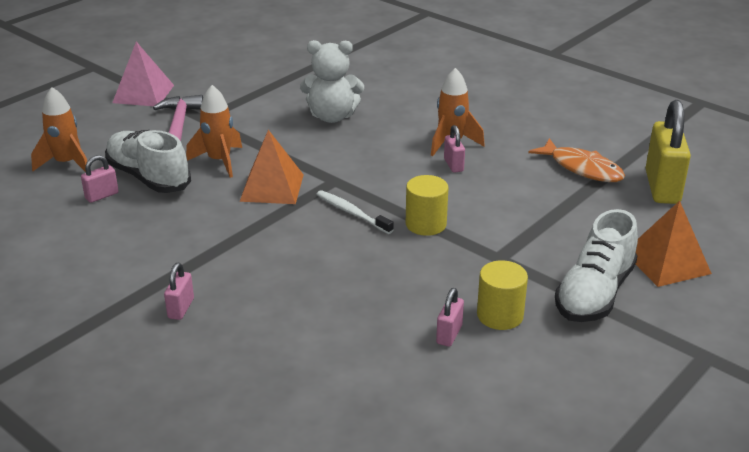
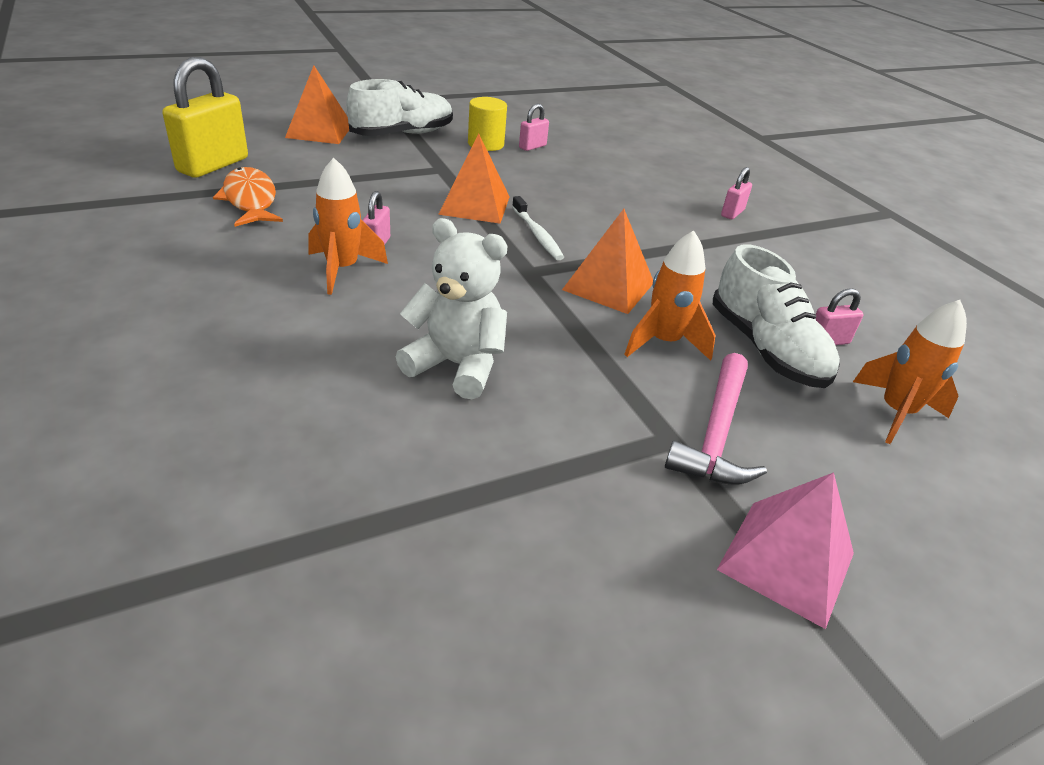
camera: 160 degrees left, 5 degrees up
yellow cylinder [406,175,449,236] -> orange pyramid [438,133,509,223]

